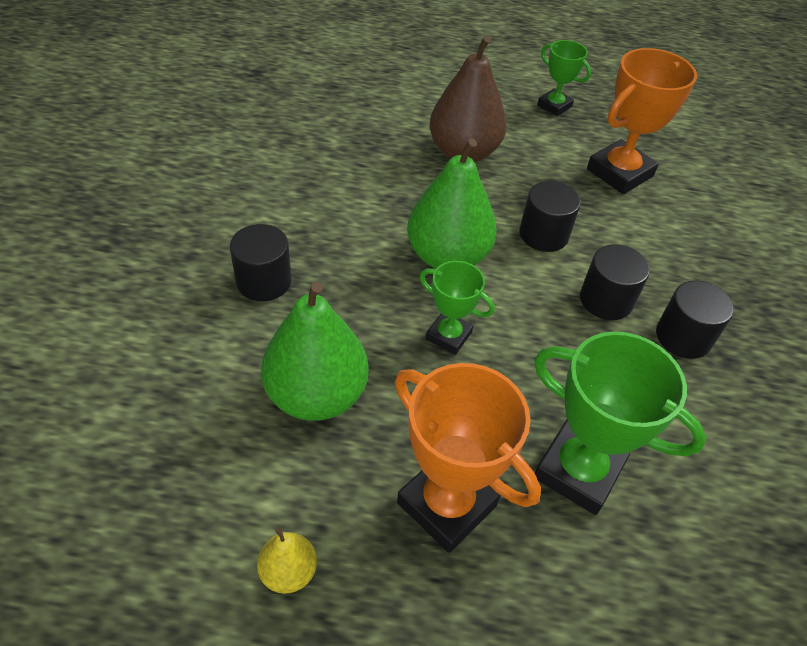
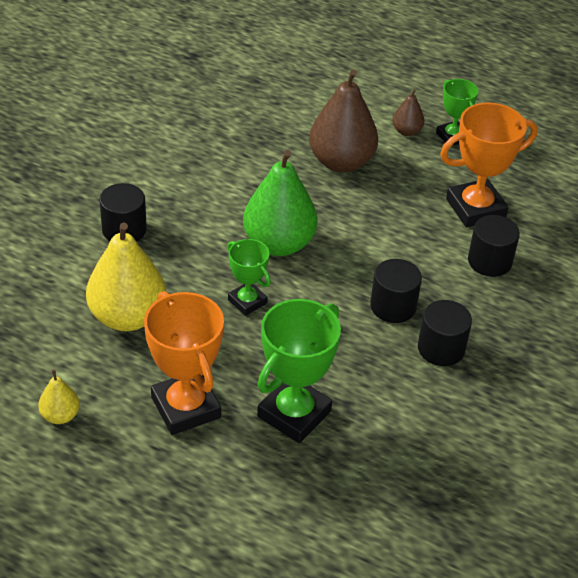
camera: 20 degrees right, 5 degrees down
green pear [261,281,369,421] -> yellow pear [86,223,166,331]
black cylinder [519,181,581,252] -> black cylinder moved to [468,215,520,277]
green trophy [534,331,707,515] -> green trophy turned 75 degrees clockwise [257,299,341,443]
none -> brown pear [393,89,424,136]

